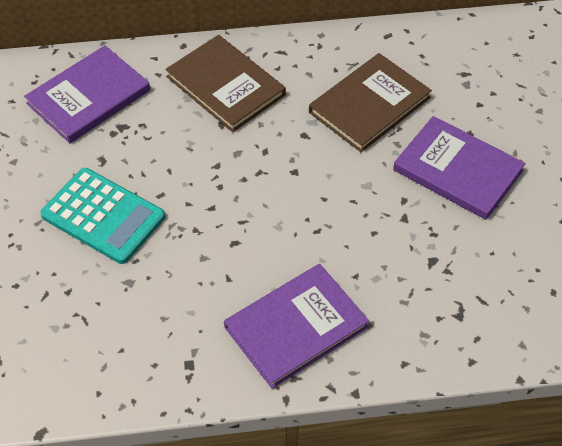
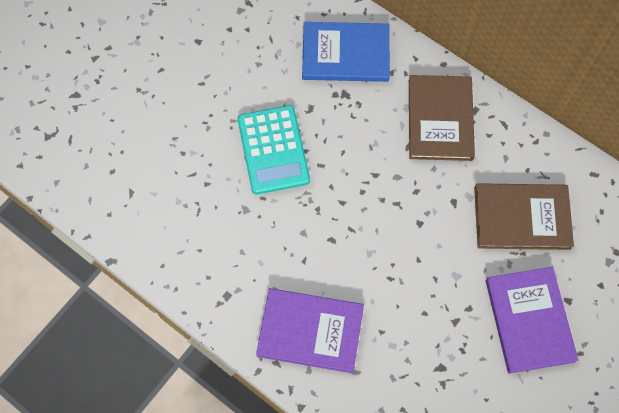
camera: 45 degrees right, 15 degrees up
purple book [24,45,150,143] -> blue book [302,22,390,82]

